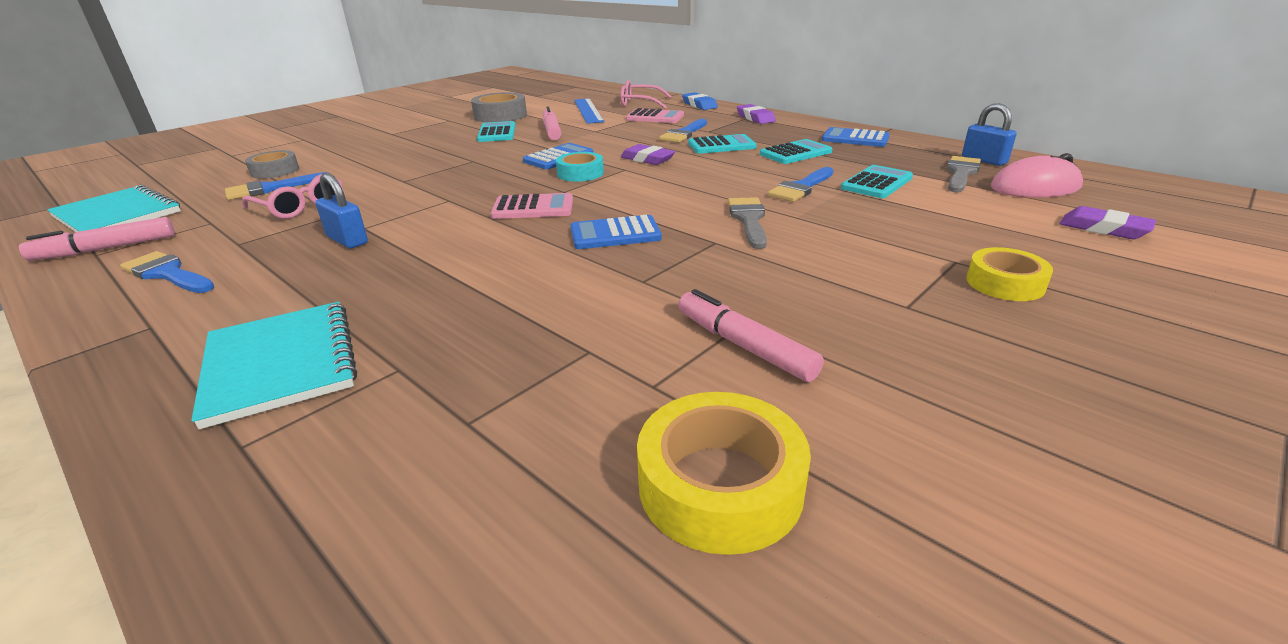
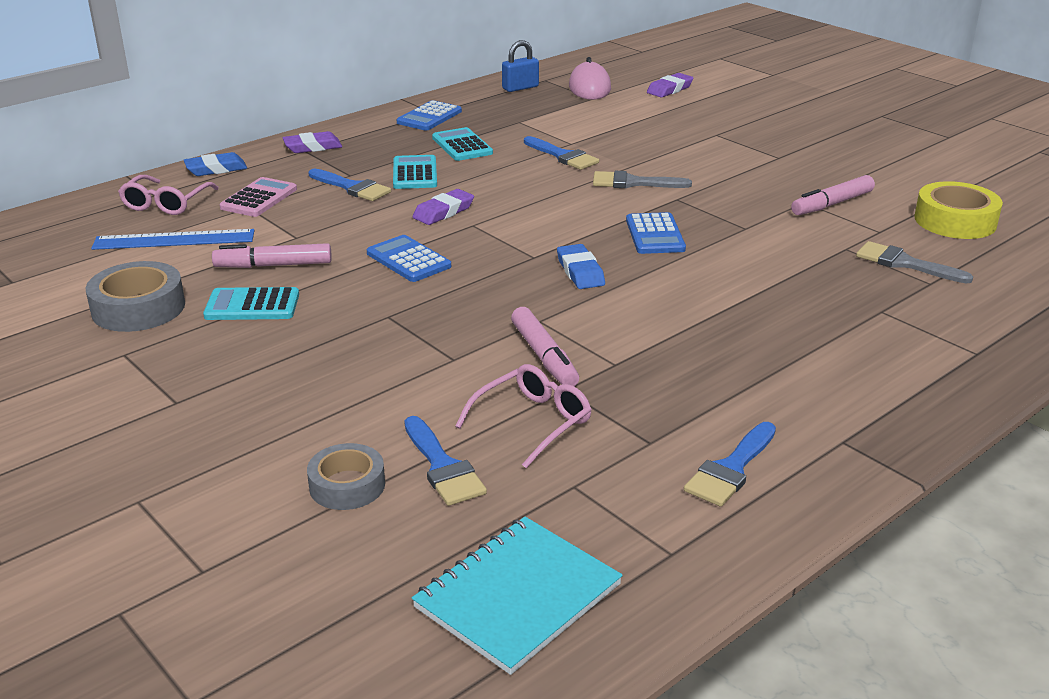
camera: 85 degrees left, 0 degrees up
pink marker [19,217,175,261] -> pink marker moved to [511,307,579,386]
turquoise notebook [191,302,357,429] -> none
blue padlock [316,173,368,248] -> none
pink calculator [490,193,573,219] -> blue eraser [557,244,605,289]
turquoise tape [556,152,604,182] -> none
turquoise calculator [841,165,913,198] -> none
grey brush [947,156,981,192] -> grey brush moved to [856,241,973,283]
yellow tape [966,247,1053,301] -> none

